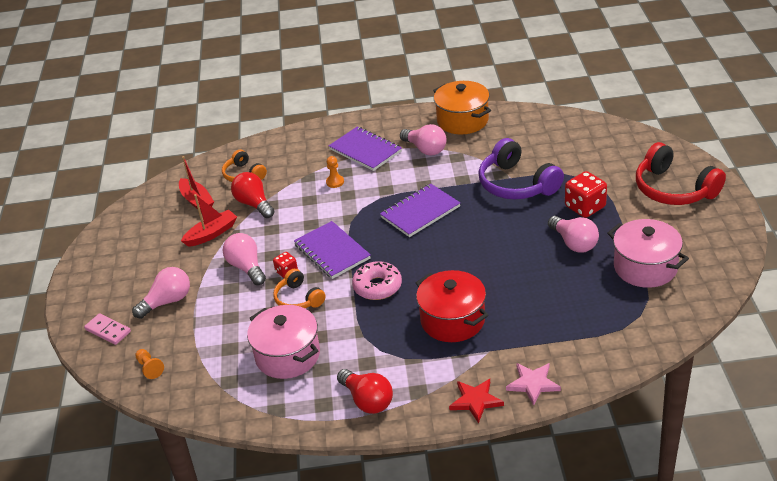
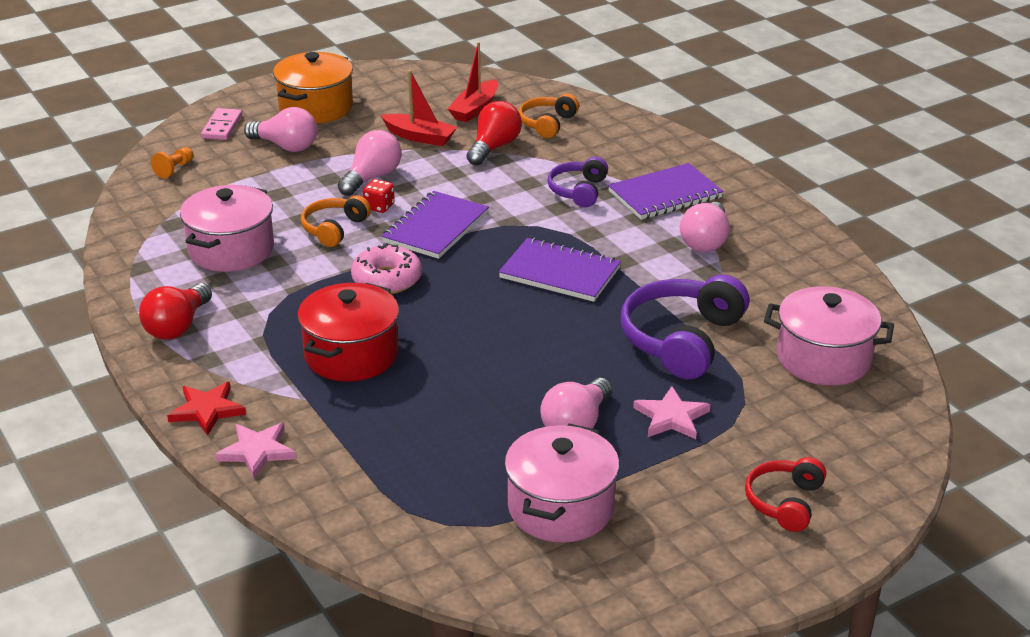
camera: 60 degrees right, 5 degrees down
orange pawn [326,156,344,188] -> purple headphones [547,157,608,207]
purple notebook [329,126,402,171] -> purple notebook turned 45 degrees clockwise [608,163,723,220]
orange pot [433,81,491,135] -> orange pot moved to [273,52,353,124]
red dice [565,171,607,218] -> pink star [633,386,711,439]
red headphones [636,142,726,205] -> red headphones [745,457,826,532], size x0.57
none -> pink pot [764,286,894,386]

